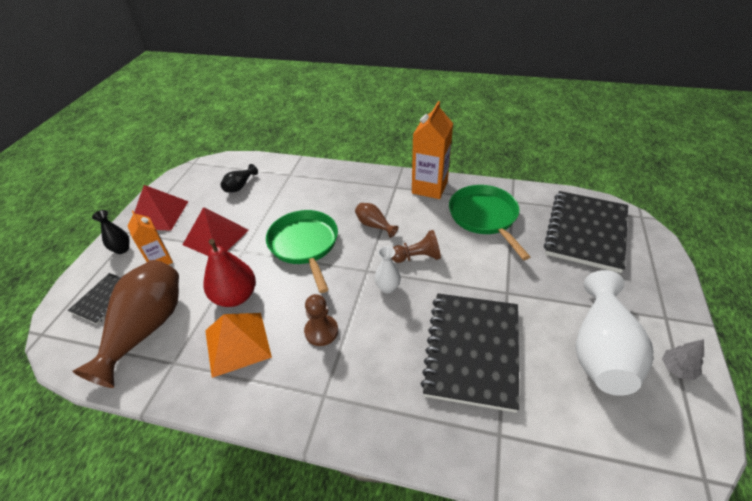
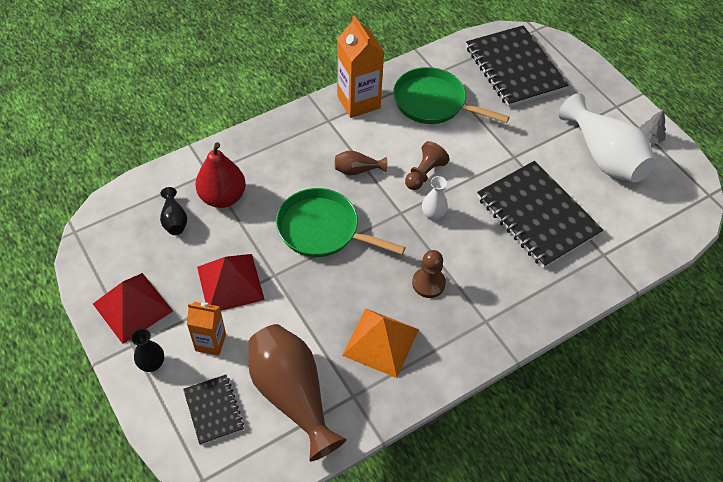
camera: 50 degrees left, 10 degrees up
red pear [203,239,256,307] -> red pear moved to [195,142,246,208]

